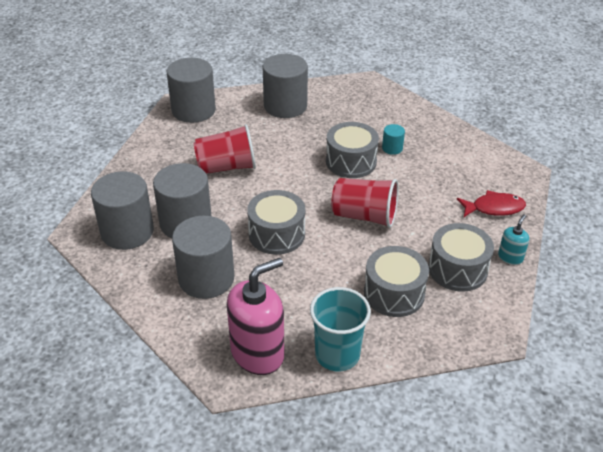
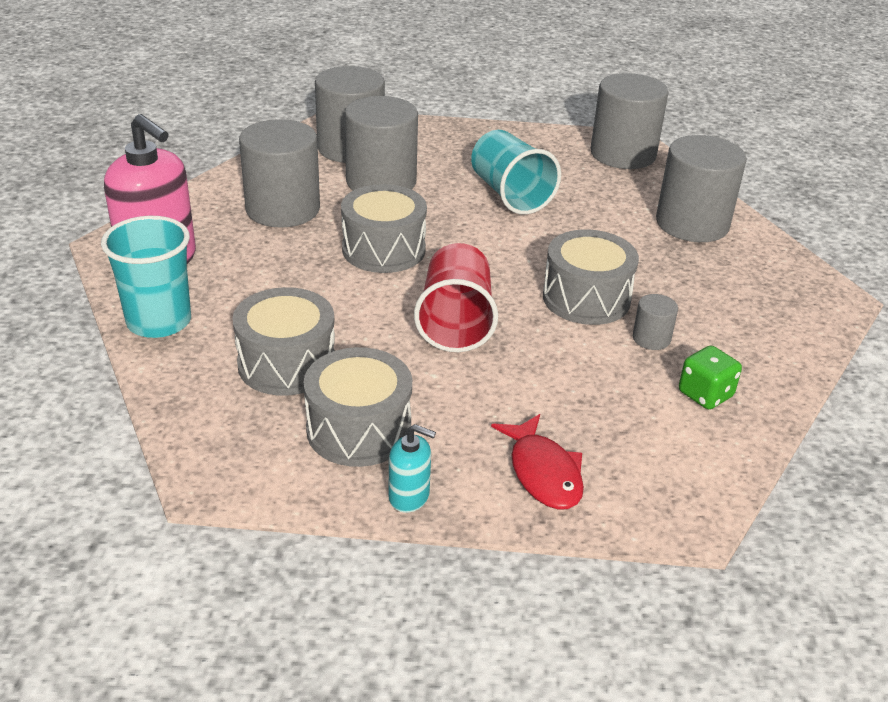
camera: 75 degrees right, 5 degrees down
red cup [193,124,256,174] -> turquoise cup [471,130,561,215]
turquoise cylinder [382,124,405,155] -> grey cylinder [632,294,678,350]
none -> green dice [679,345,742,409]

